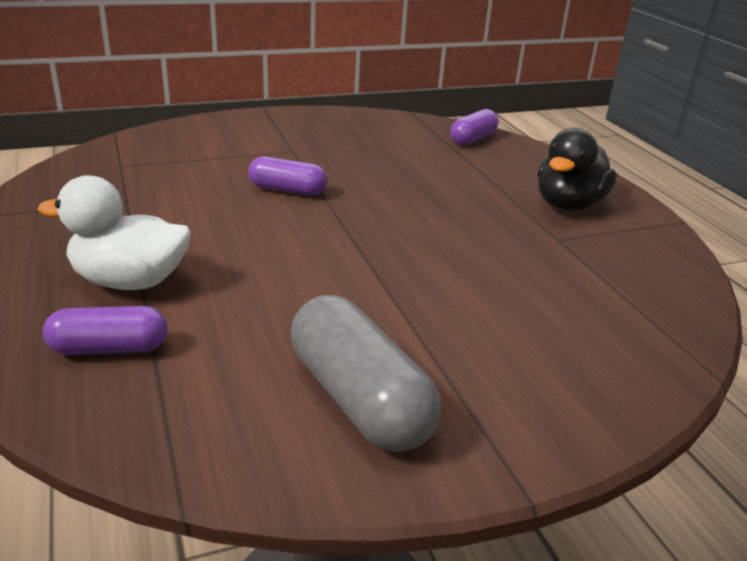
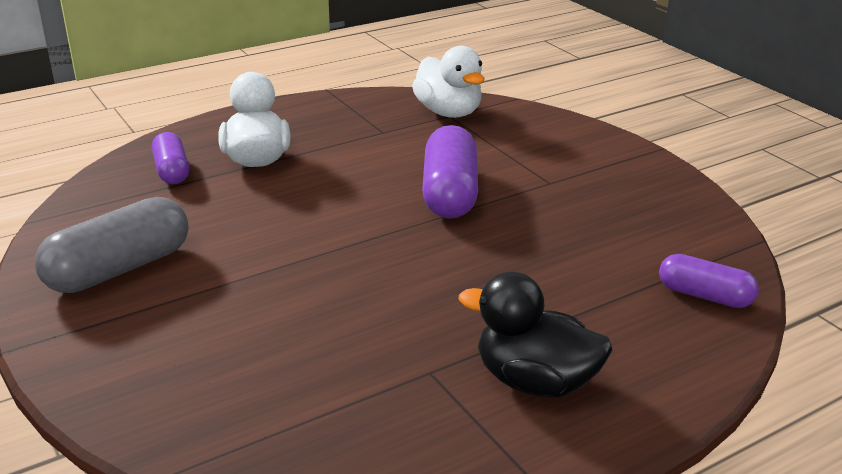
camera: 80 degrees right, 0 degrees up
purple capsule [248,157,327,195] -> purple capsule [422,125,478,219], size x1.66
none -> white duck [412,46,485,118]

